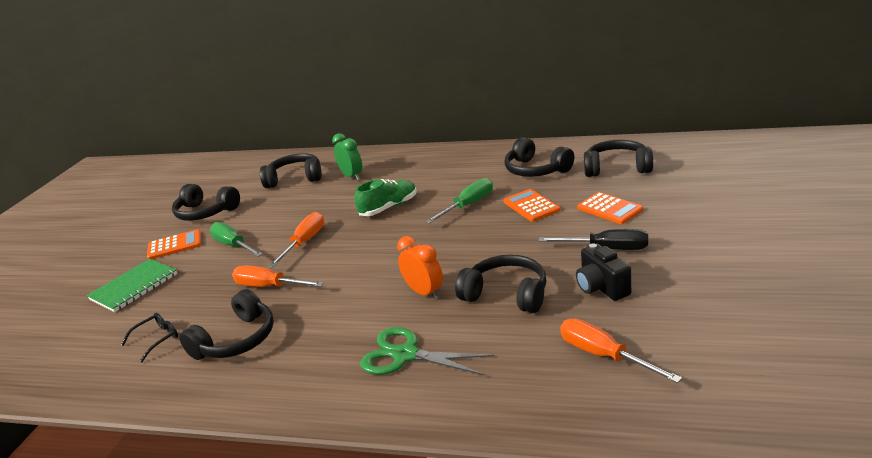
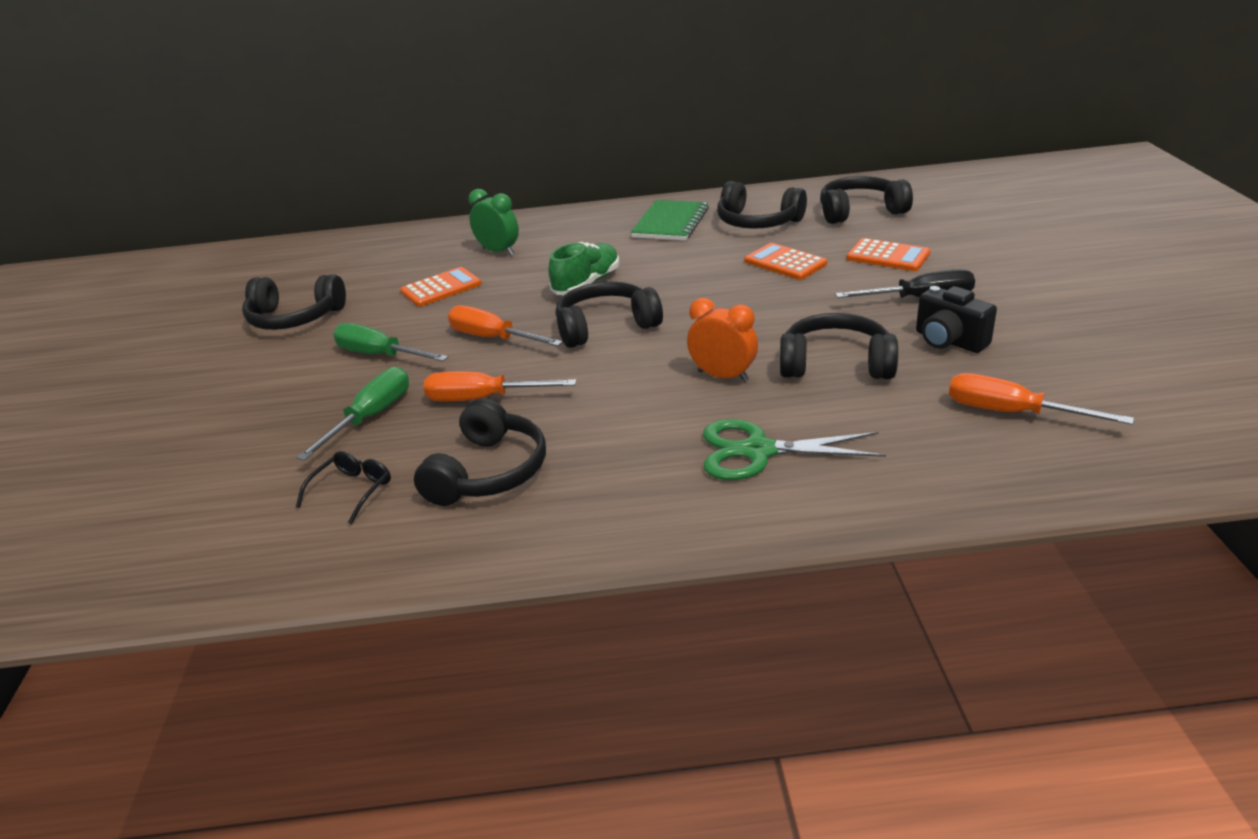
camera: 20 degrees left, 5 degrees up
green notebook [87,259,177,312] -> green notebook moved to [631,200,709,241]
orange calculator [147,229,201,259] -> orange calculator moved to [400,267,482,307]
black headphones [260,153,322,188] -> black headphones moved to [556,282,663,348]
orange screwdriver [268,212,325,267] -> orange screwdriver turned 60 degrees counterclockwise [448,305,563,346]
green screwdriver [425,178,493,224] -> green screwdriver moved to [296,367,409,461]

